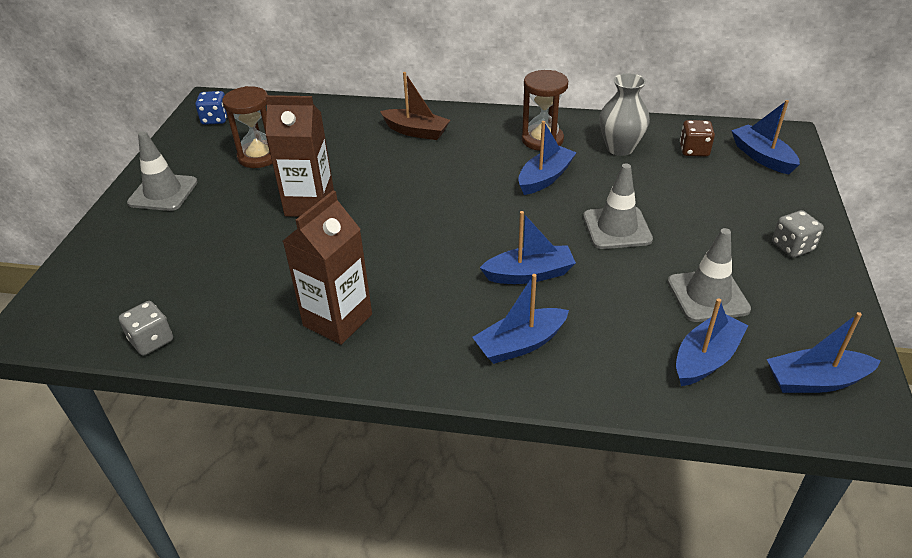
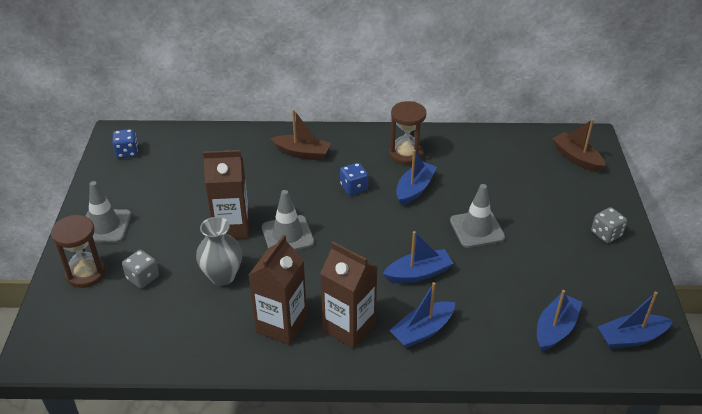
camera: 10 degrees left, 0 degrees up
grey dice [119,301,173,356] -> grey dice moved to [122,250,159,288]
brown hourglass [222,86,273,168] -> brown hourglass moved to [51,215,107,288]
grey vase [599,73,650,156] -> grey vase moved to [196,217,242,286]
grey traffic cone [668,228,751,322] -> grey traffic cone moved to [262,190,314,250]
brown dice [680,120,715,157] -> none
blue boat [731,100,800,174] -> brown boat [552,119,605,172]
none -> brown carton [320,242,377,349]
none -> blue dice [340,163,368,195]

